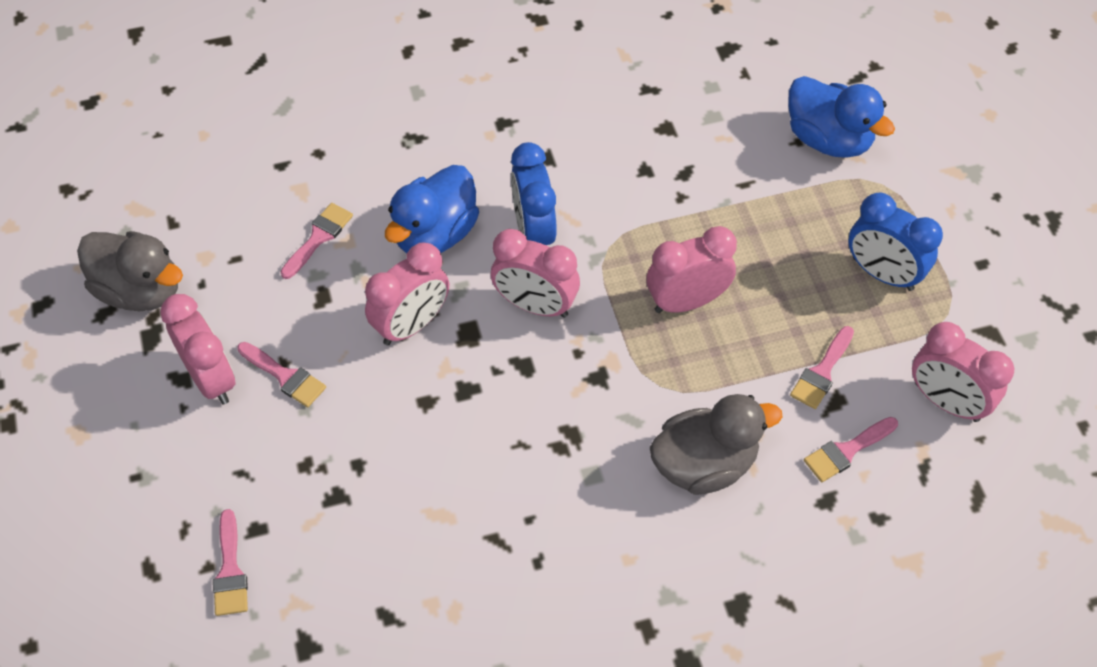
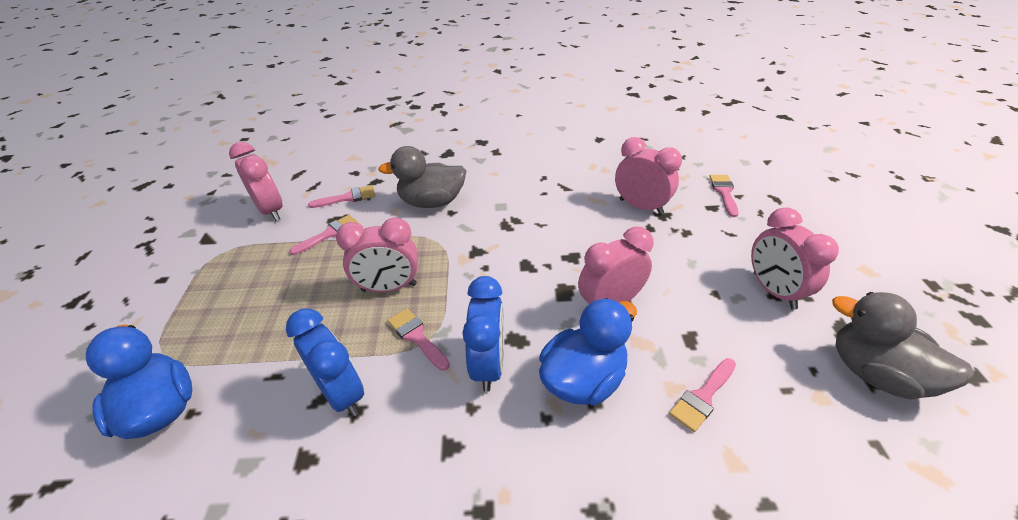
camera: 165 degrees left, 15 degrees down
pink brush [237,342,326,408] -> pink brush moved to [388,308,450,371]
pink clock [491,229,580,318] -> pink clock moved to [615,137,682,215]
blue clock [848,193,943,291] -> blue clock moved to [286,308,364,416]

